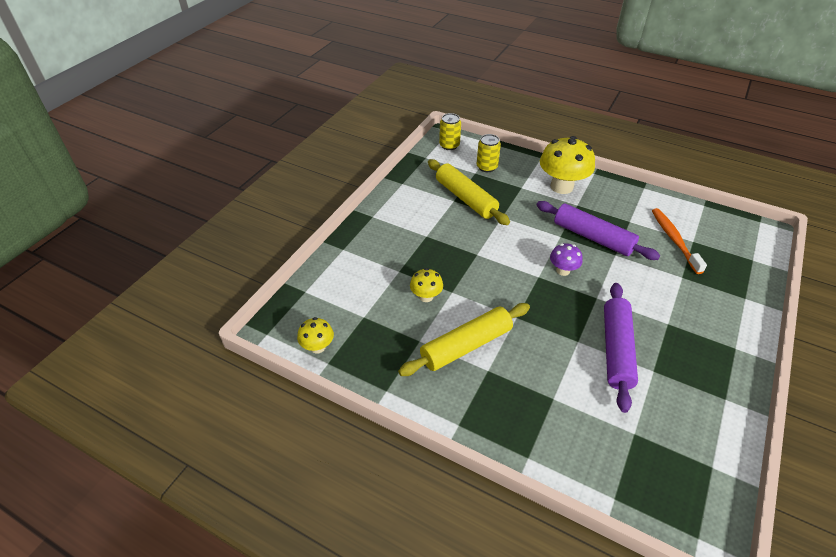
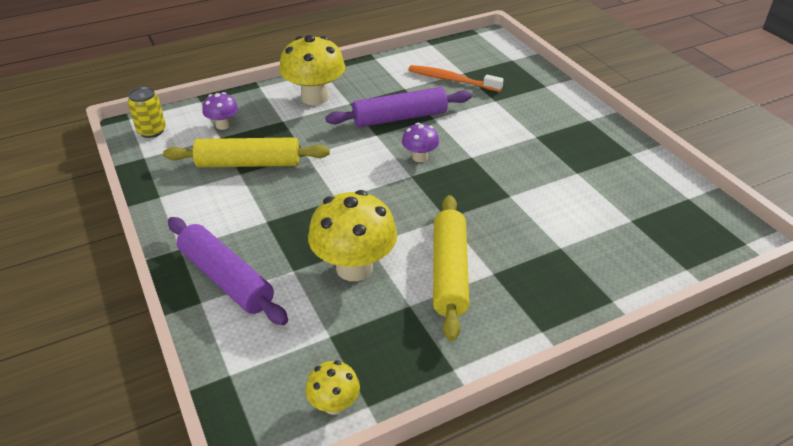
camera: 55 degrees left, 5 degrees down
yellow mushroom [410,268,443,302] -> yellow mushroom [308,190,397,281], size x1.94
yellow can [477,134,501,172] -> purple mushroom [202,92,238,130]
purple rolling pin [604,283,638,413] -> purple rolling pin moved to [168,217,288,325]

